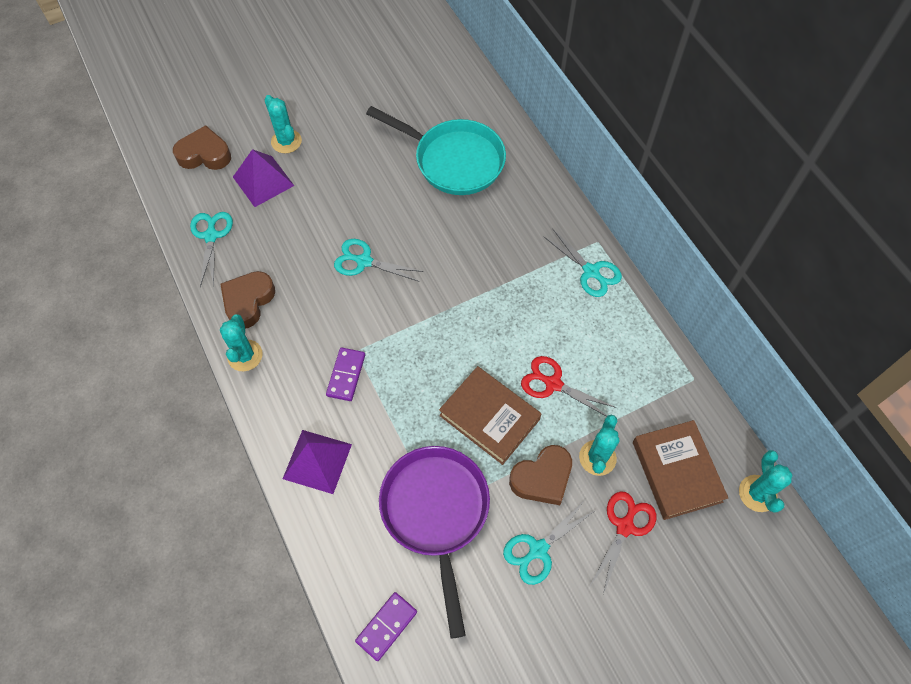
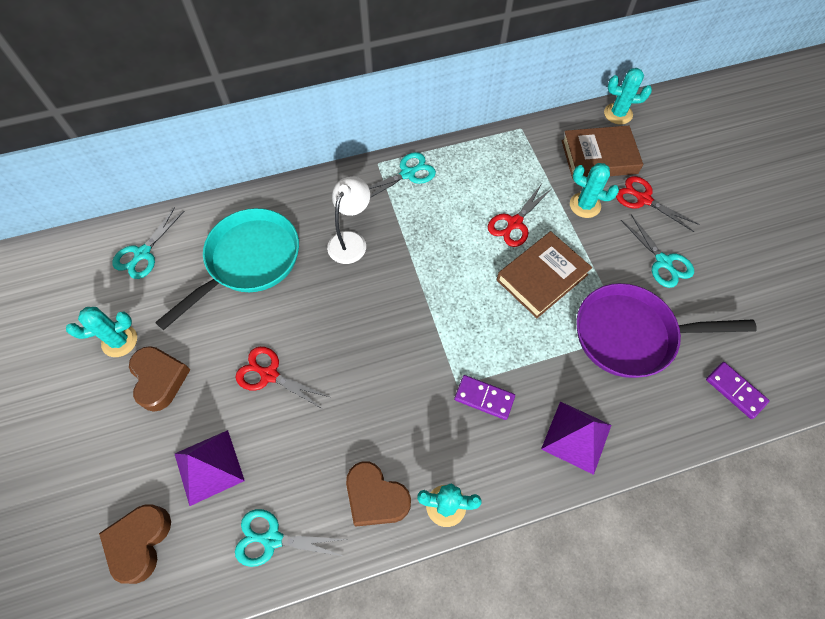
camera: 80 degrees left, 0 degrees up
turquoise cactus [264,95,302,153] -> turquoise cactus moved to [66,307,137,357]
turquoise scissors [334,239,424,282] -> turquoise scissors moved to [112,207,184,279]
brown heart [509,445,572,505] -> brown heart moved to [129,346,190,412]
none -> red scissors [236,347,329,409]
none -> white lamp [327,177,370,264]

